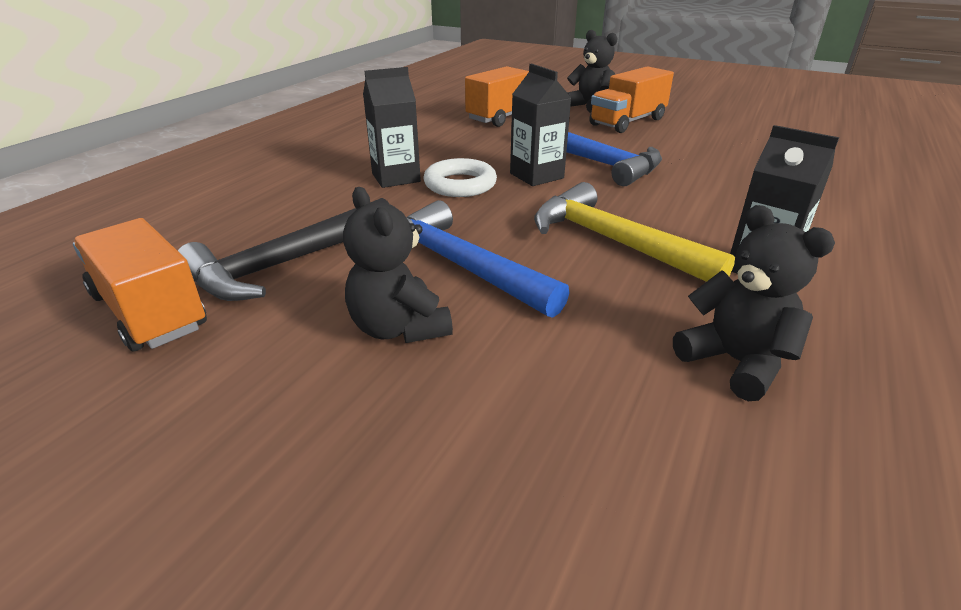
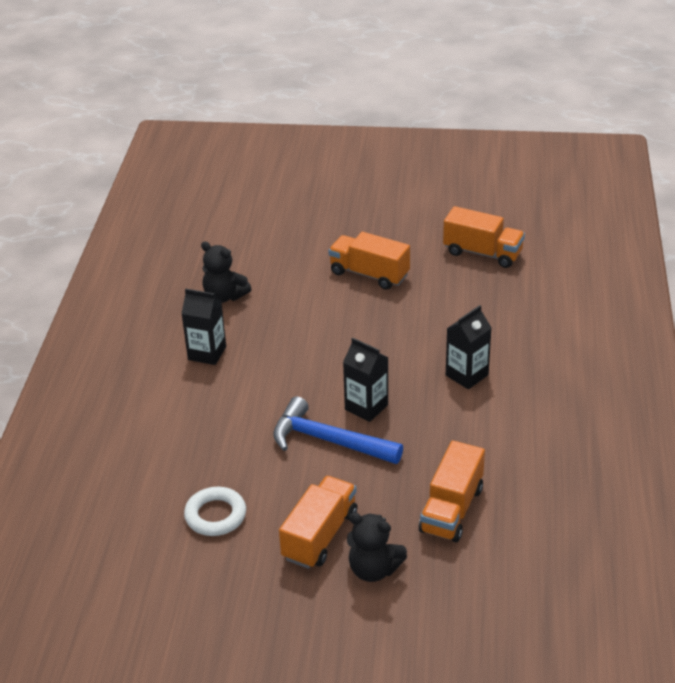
camera: 160 degrees right, 5 degrees up
black hammer [178,198,389,301] -> none
black teddy bear [343,187,453,343] -> orange truck [328,232,410,290]
blue hammer [407,200,570,318] -> none
white ring [424,158,497,197] -> white ring moved to [184,487,246,536]
yellow hammer [534,182,735,282] -> none

